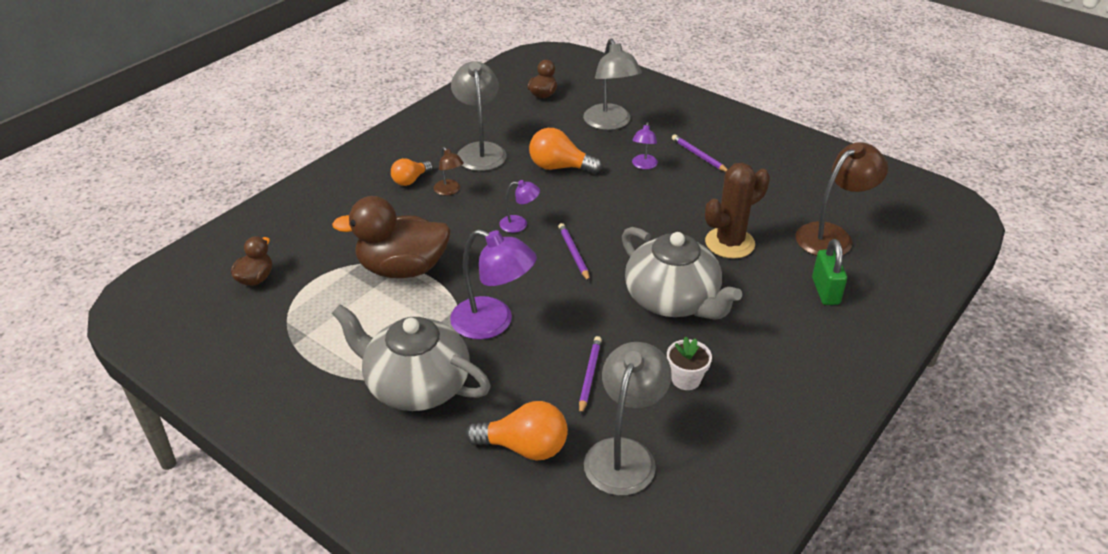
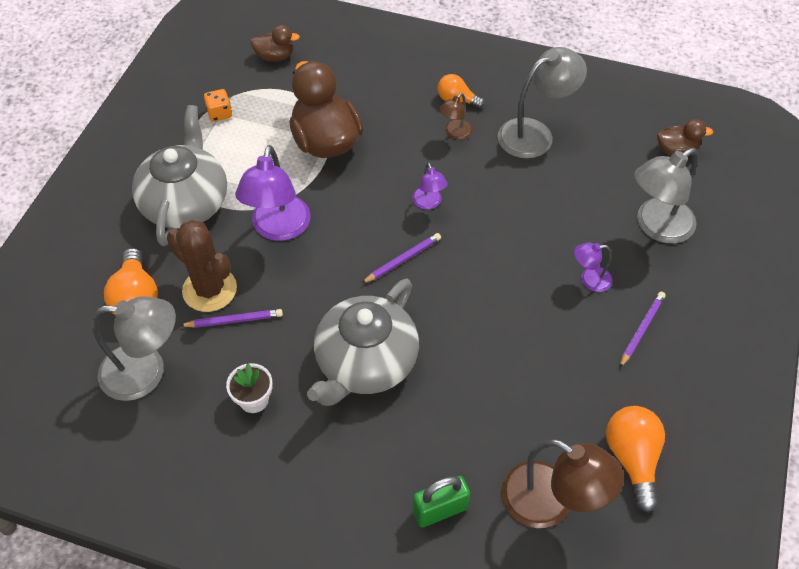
camera: 70 degrees right, 15 degrees up
orange light bulb [529,128,602,174] -> orange light bulb moved to [606,406,665,513]
brown cactus [705,163,770,259] -> brown cactus moved to [167,220,237,312]
none -> orange dice [204,89,232,122]

